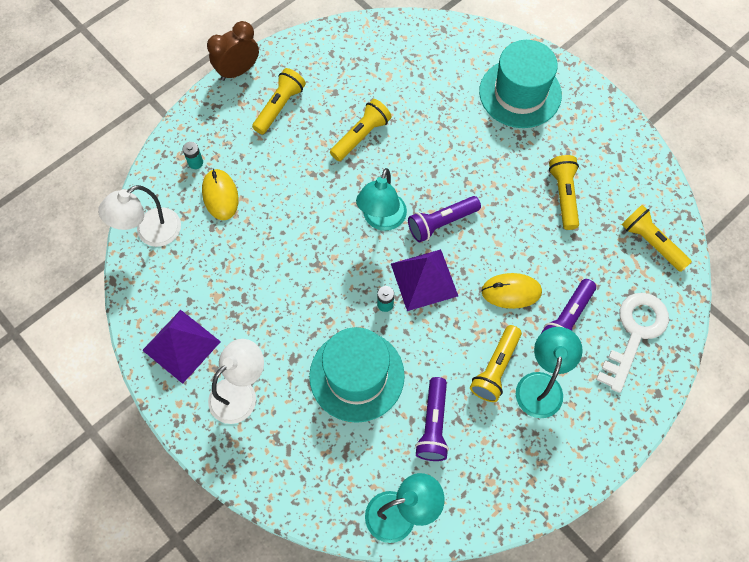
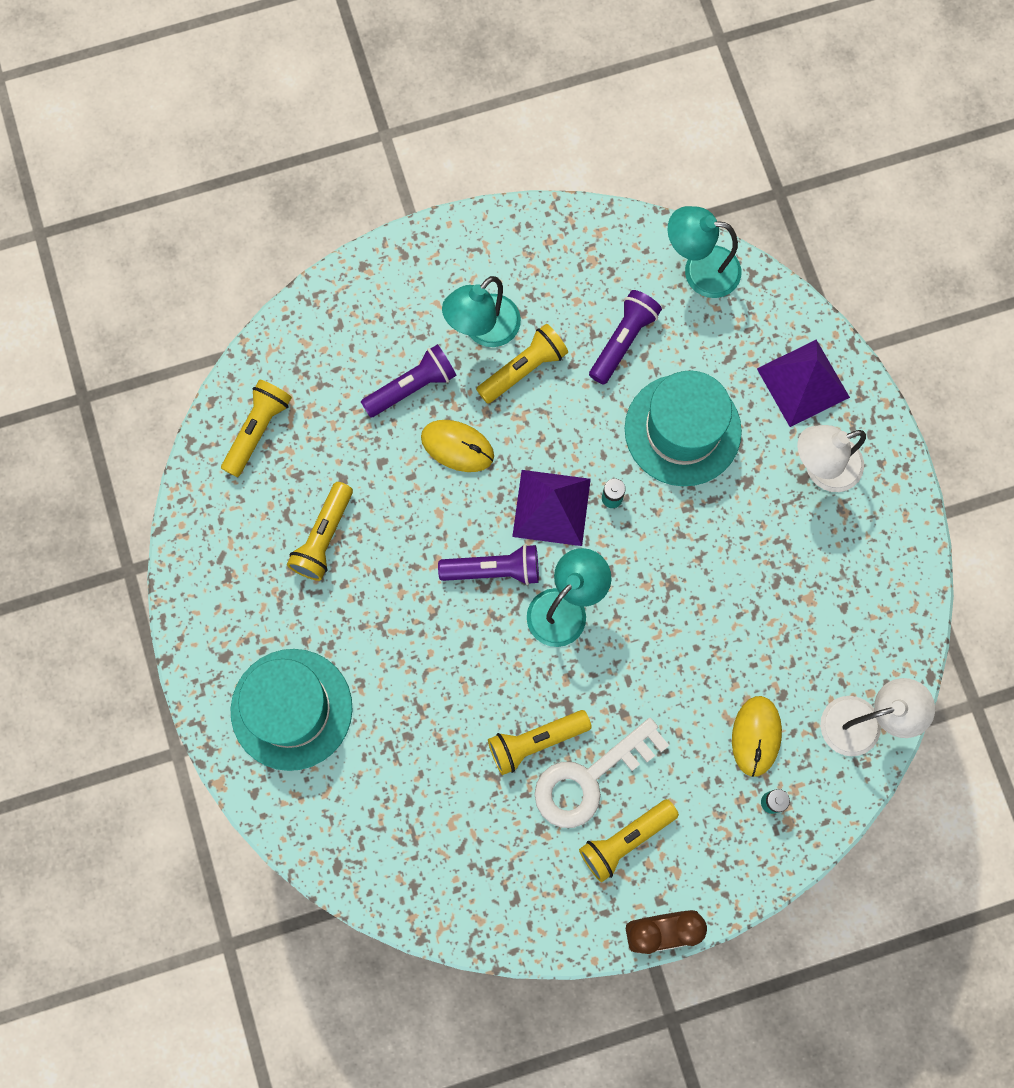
camera: 155 degrees left, 10 degrees up
purple pyramid [142,310,221,384] -> purple pyramid moved to [757,340,850,427]
white key [596,293,669,393] -> white key moved to [534,718,669,828]
yellow flashlight [622,205,692,272] -> yellow flashlight turned 135 degrees counterclockwise [221,379,292,477]

